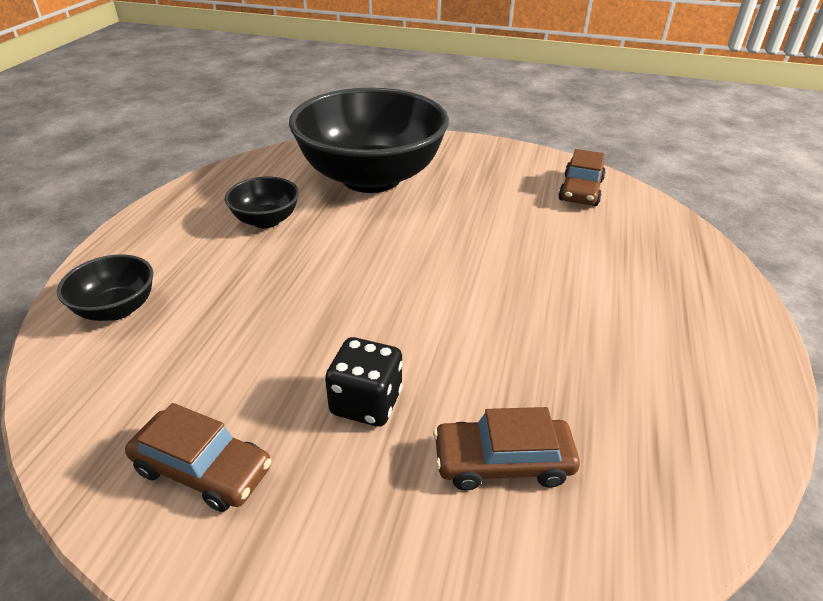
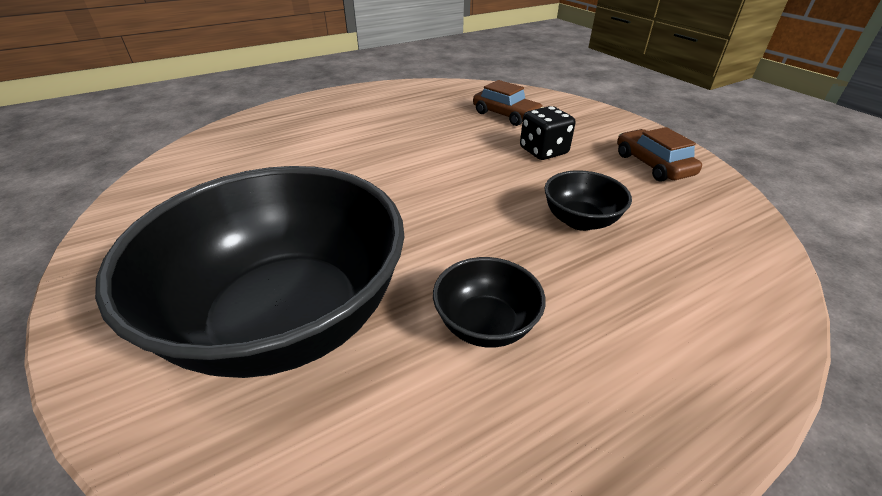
camera: 135 degrees left, 0 degrees up
black bowl [57,254,153,321] -> black bowl moved to [545,170,632,231]
brown car [558,149,605,206] -> none

